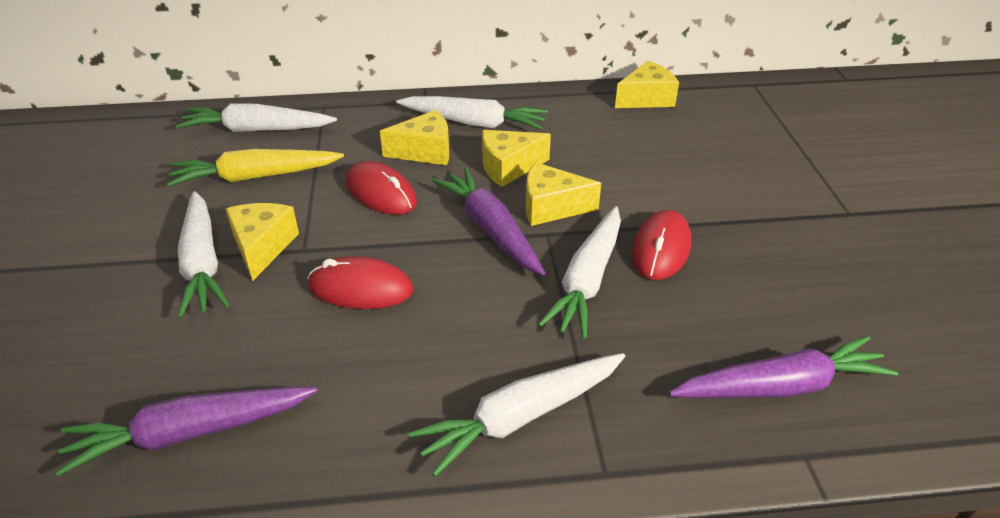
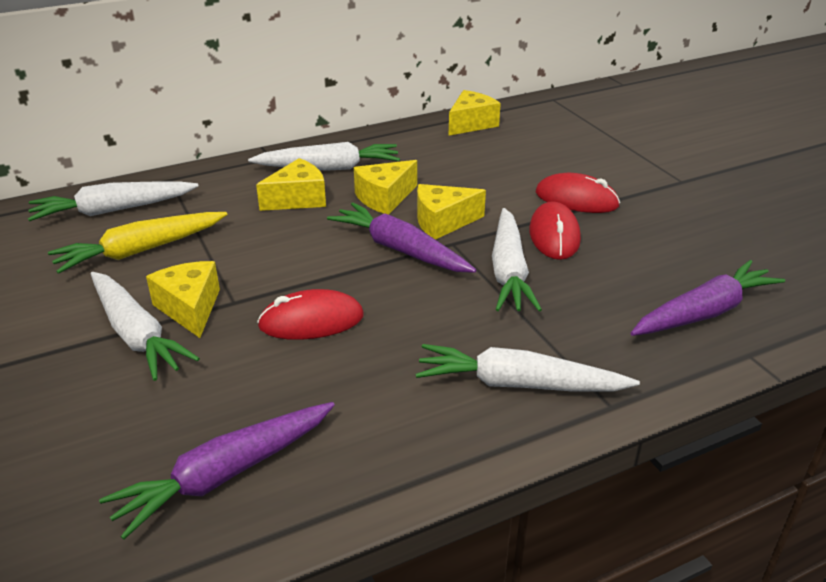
camera: 20 degrees left, 5 degrees down
red mouse [346,161,417,215] -> red mouse moved to [536,173,620,213]
white carrot [408,353,625,477] -> white carrot turned 60 degrees clockwise [416,344,640,391]

